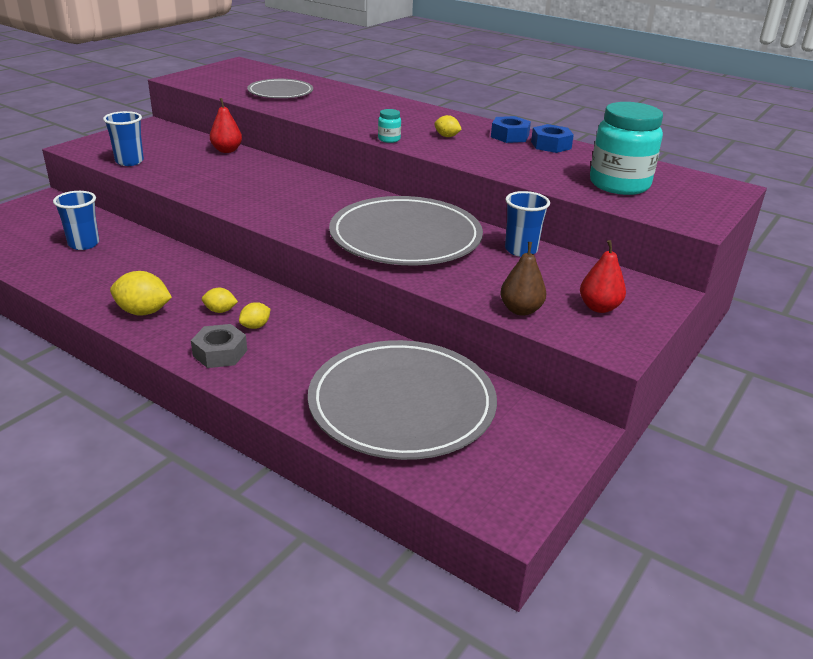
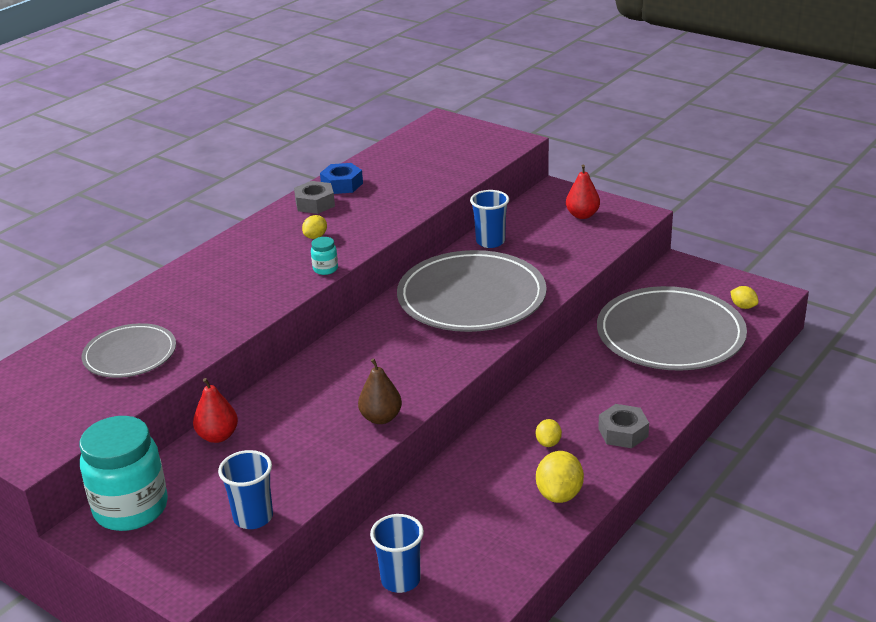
camera: 85 degrees left, 0 degrees up
yellow lemon [239,302,270,329] -> yellow lemon moved to [730,286,759,309]
blue nut [491,116,531,143] -> grey nut [294,181,335,214]
brown pear [500,242,547,316] -> brown pear moved to [358,358,402,424]
turquoise jar [590,102,663,195] -> turquoise jar moved to [80,416,168,531]

